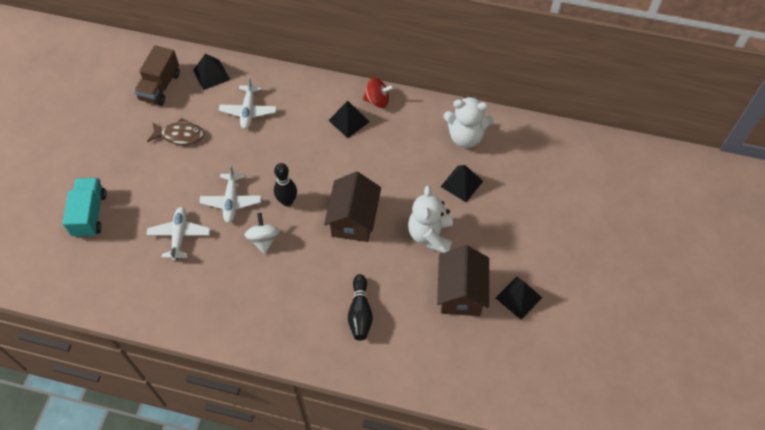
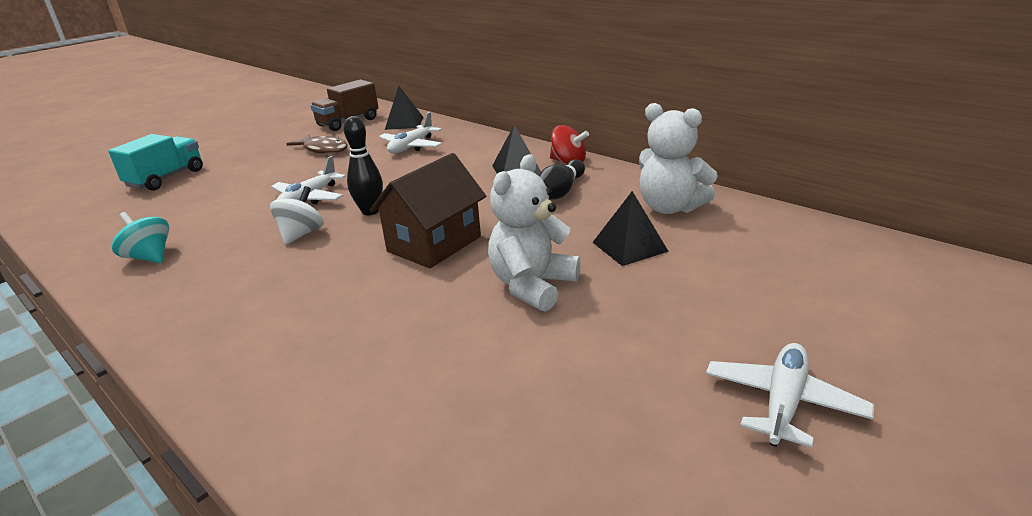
camera: 30 degrees right, 30 degrees down
white plane [146,207,210,261] -> white plane moved to [706,343,874,448]
black bowling pin [348,274,373,341] -> black bowling pin moved to [539,159,585,200]
brown house [437,245,489,316] -> none
black pyramid [496,277,542,320] -> none
none -> turquoise spinning top [112,212,169,263]

